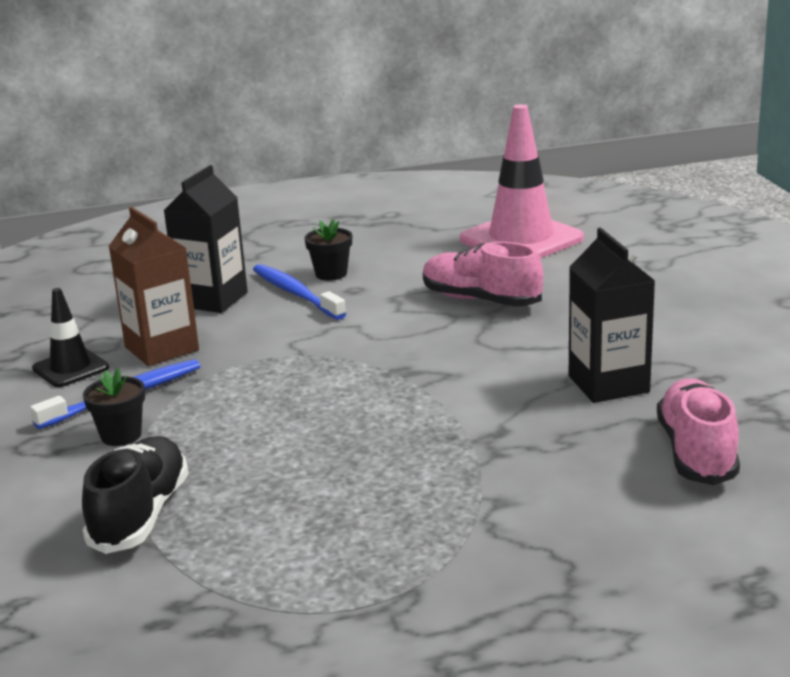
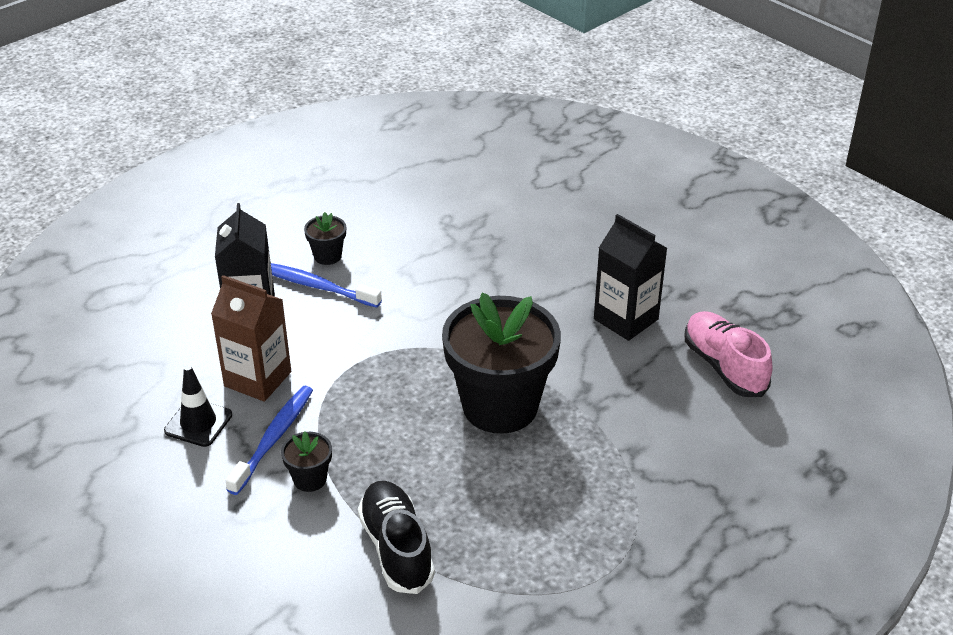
camera: 30 degrees left, 15 degrees up
pink shoe [423,242,543,307] -> none
pink traffic cone [460,104,584,258] -> none
none -> black flower pot [442,293,561,434]

